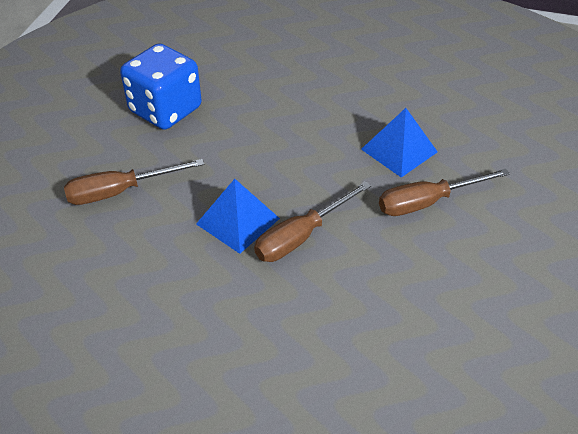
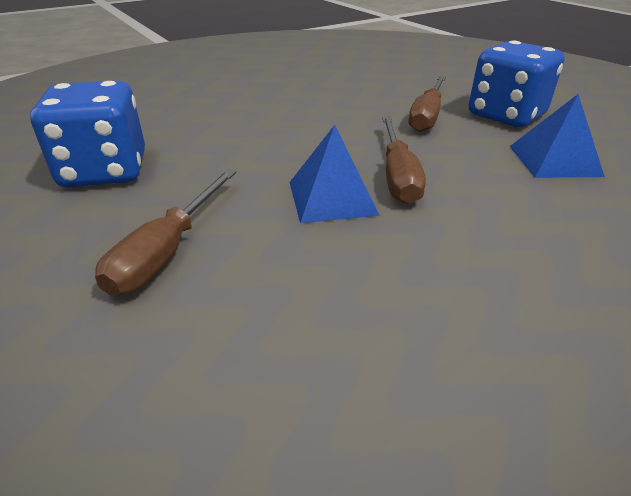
camera: 50 degrees left, 10 degrees down
blue pyramid [361,108,438,178] -> blue pyramid moved to [510,94,605,178]
none -> blue dice [469,41,565,127]

